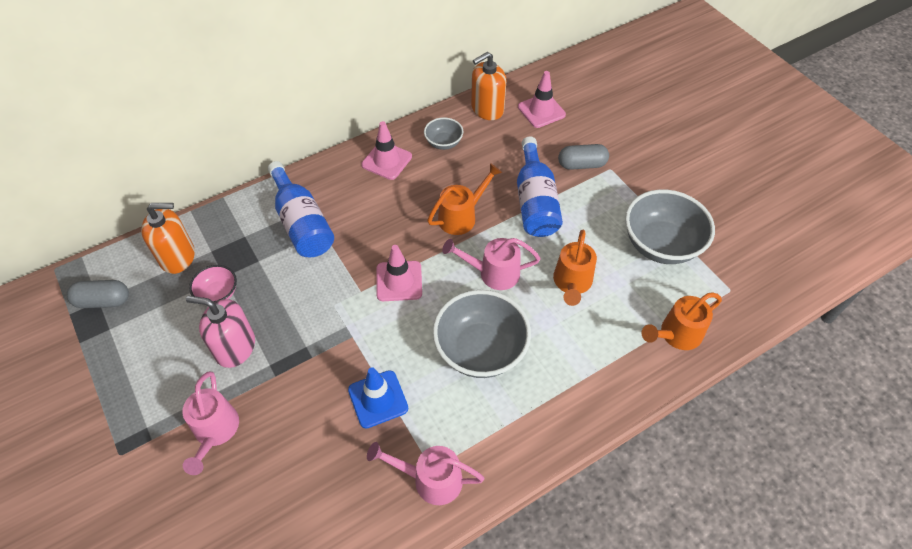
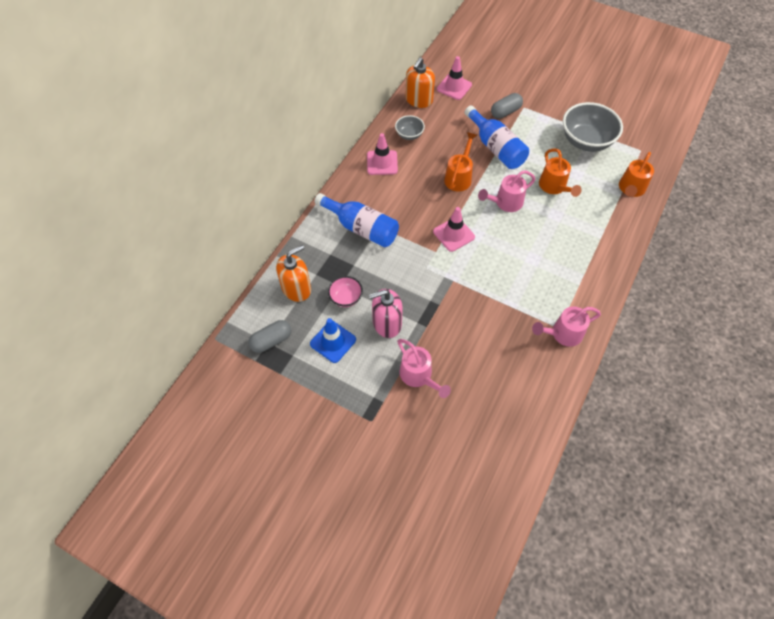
camera: 30 degrees left, 5 degrees up
blue traffic cone [348,367,408,429] -> blue traffic cone moved to [310,318,356,363]
grey bowl [433,290,531,378] -> none

